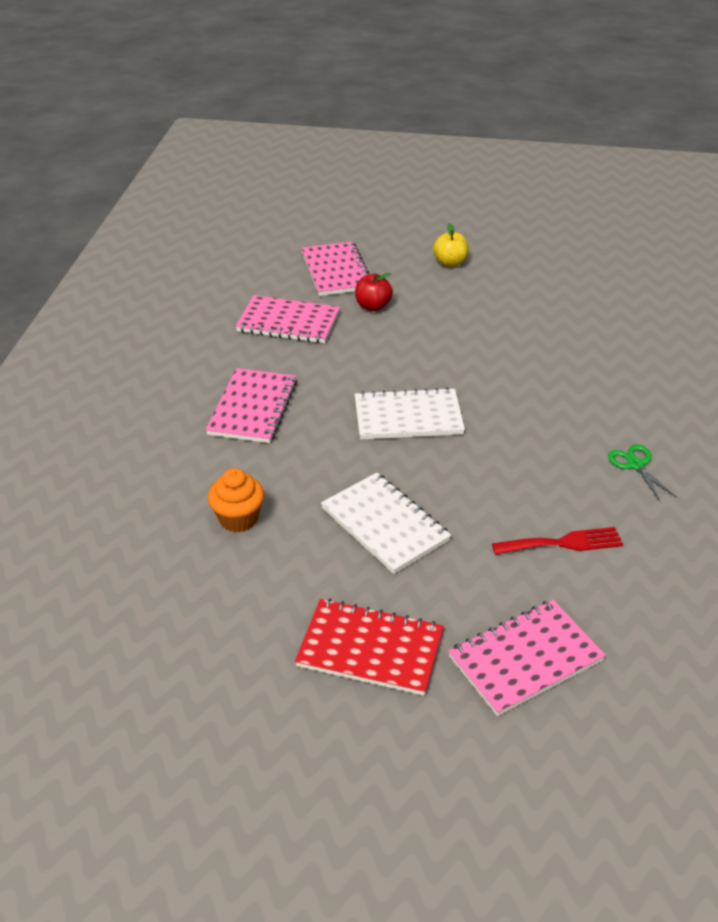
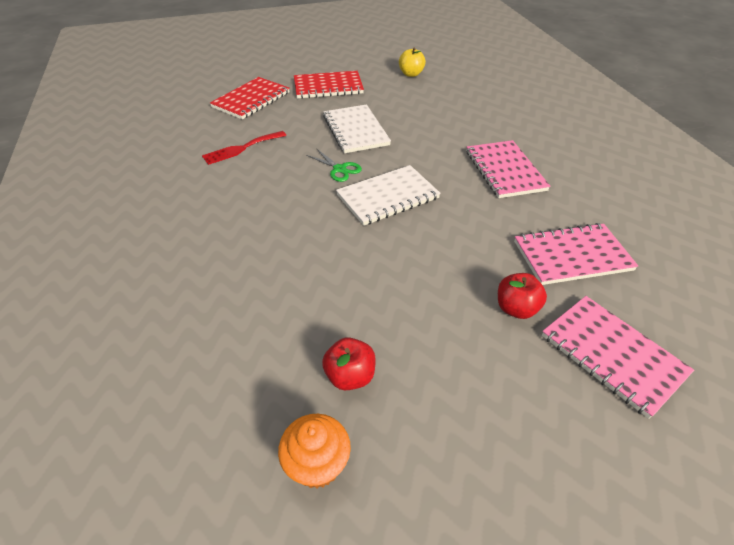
camera: 155 degrees right, 5 degrees up
orange cupcake [208,468,264,533] -> orange cupcake moved to [278,414,351,488]
white notebook [321,473,451,574] -> white notebook turned 45 degrees clockwise [323,104,391,153]
yellow apple [433,223,469,267] -> yellow apple moved to [399,48,426,77]
pink notebook [449,600,606,716] -> red notebook [210,77,290,120]
green scissors [608,444,677,501] -> green scissors moved to [306,149,362,182]
none -> red apple [322,337,376,390]

